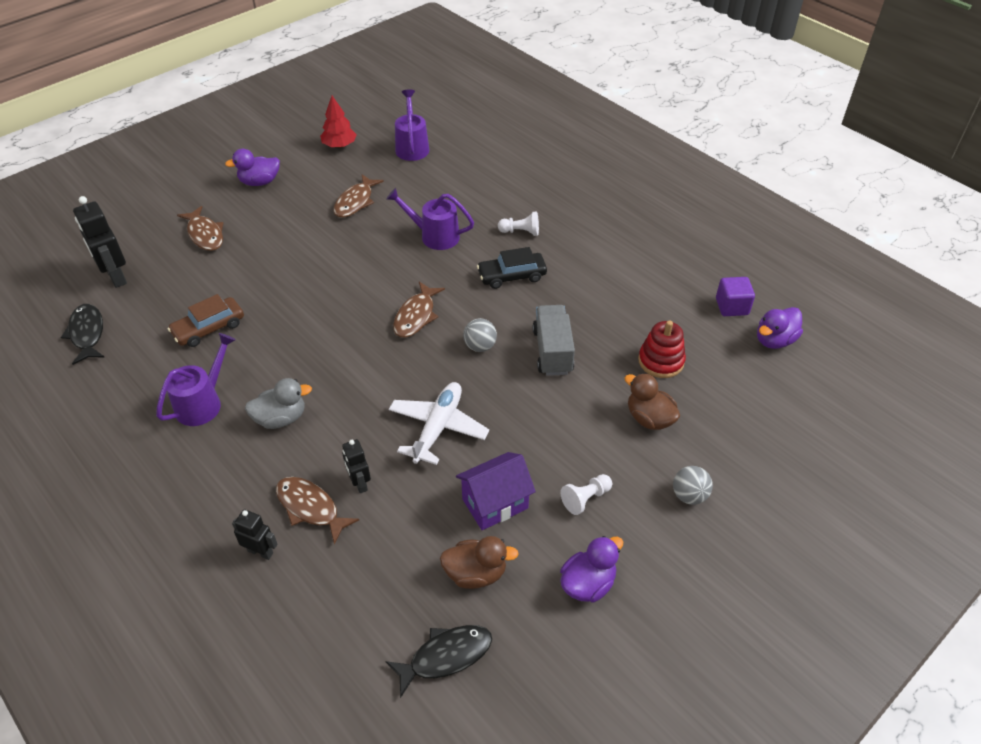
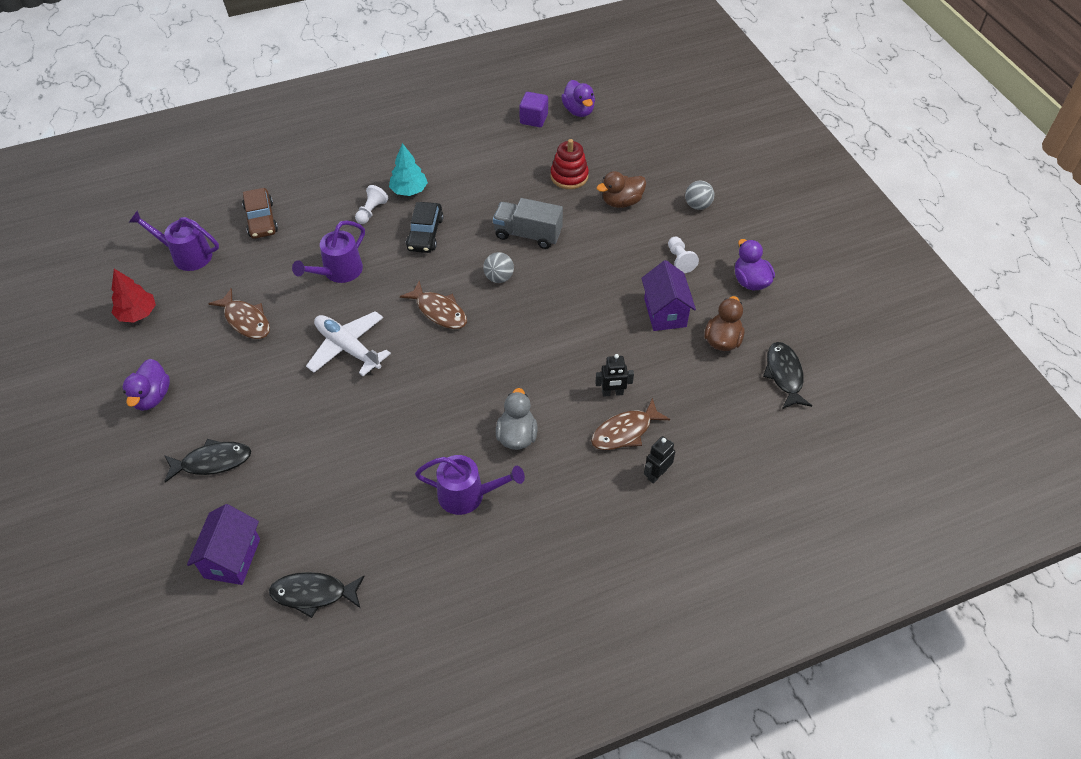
camera: 70 degrees left, 5 degrees up
black robot [73,196,127,288] -> purple house [187,504,260,585]
purple watering can [156,333,236,426] -> purple watering can turned 135 degrees clockwise [415,455,525,515]
brown car [168,294,244,347] -> brown car moved to [242,188,278,239]
brown fish [177,206,223,251] -> black fish [164,439,251,483]
white plane [389,382,489,465] -> white plane moved to [306,311,391,376]
none -> turquoise tree [389,143,428,196]

